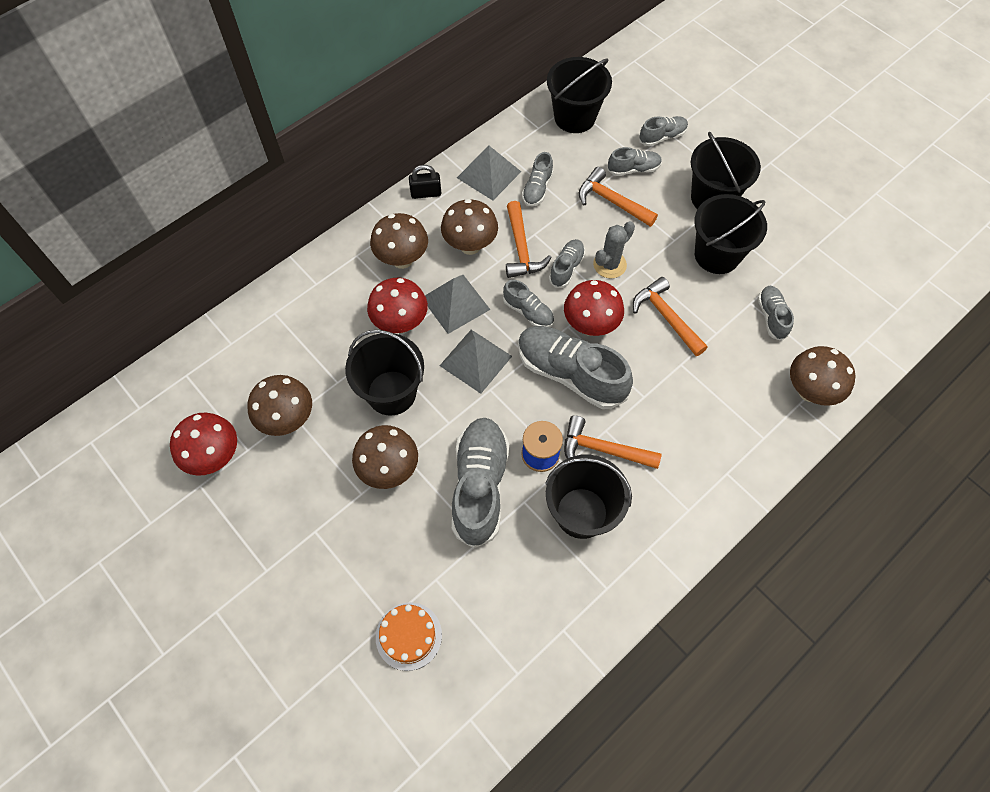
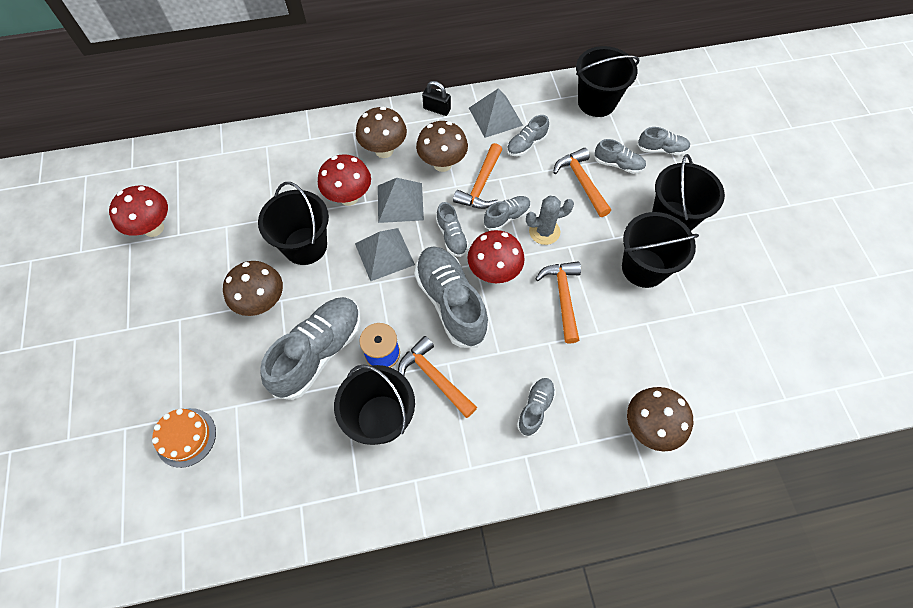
camera: 30 degrees right, 0 degrees up
brown mushroom [247,375,312,436] -> none
grey shoe [758,286,794,341] -> grey shoe moved to [517,378,556,436]

